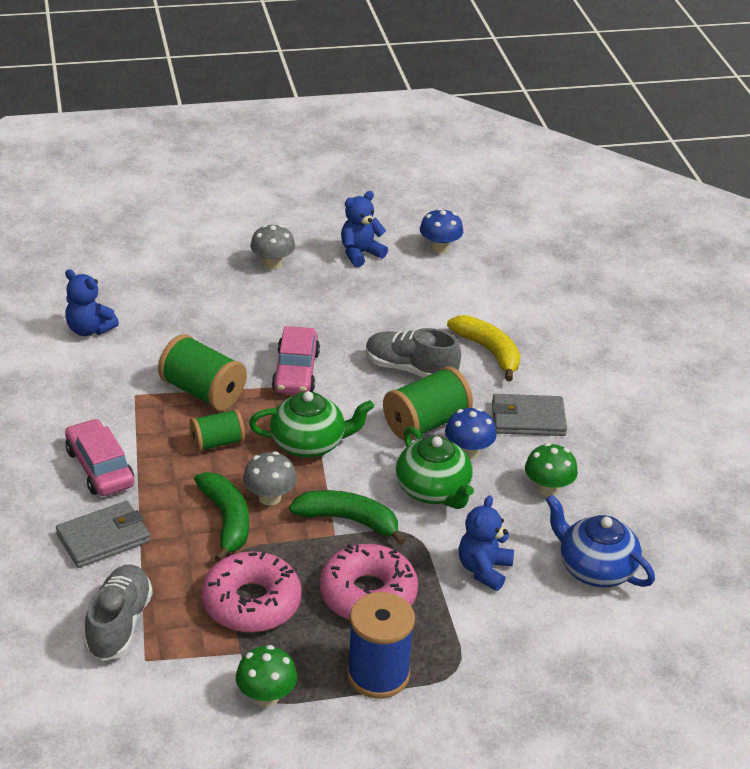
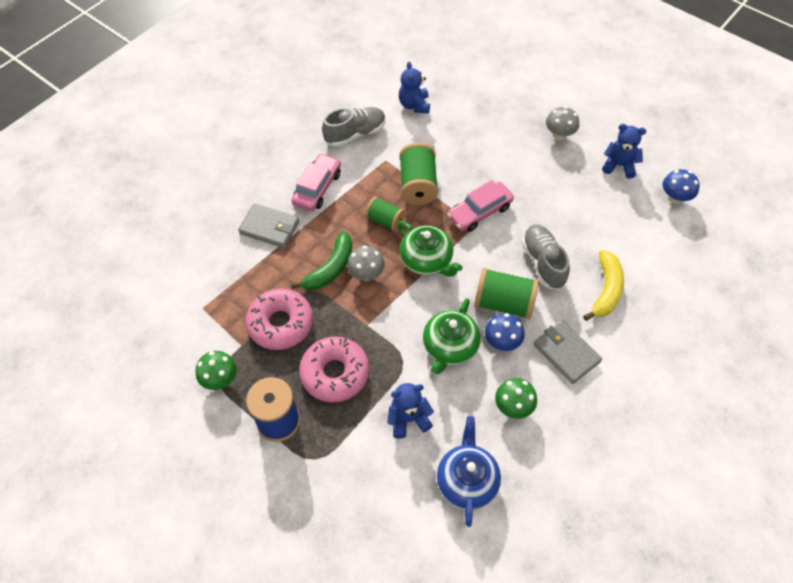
camera: 55 degrees right, 20 degrees up
grey shoe [84,565,153,661] -> grey shoe moved to [322,107,386,147]
green banana [289,490,406,545] -> none

